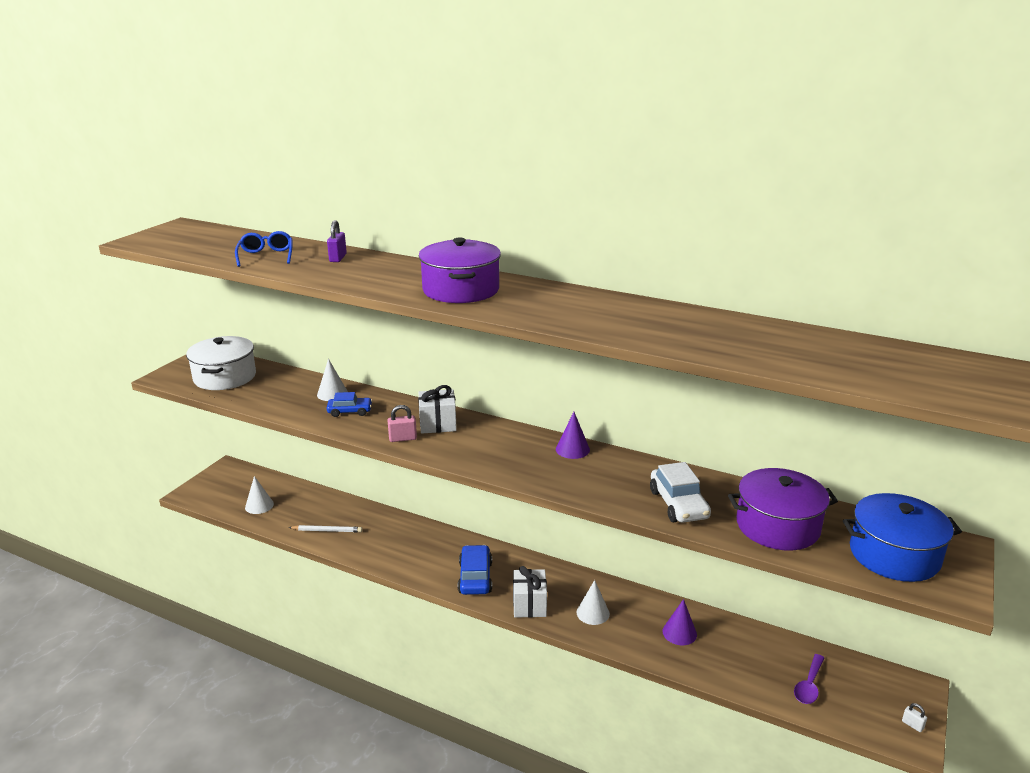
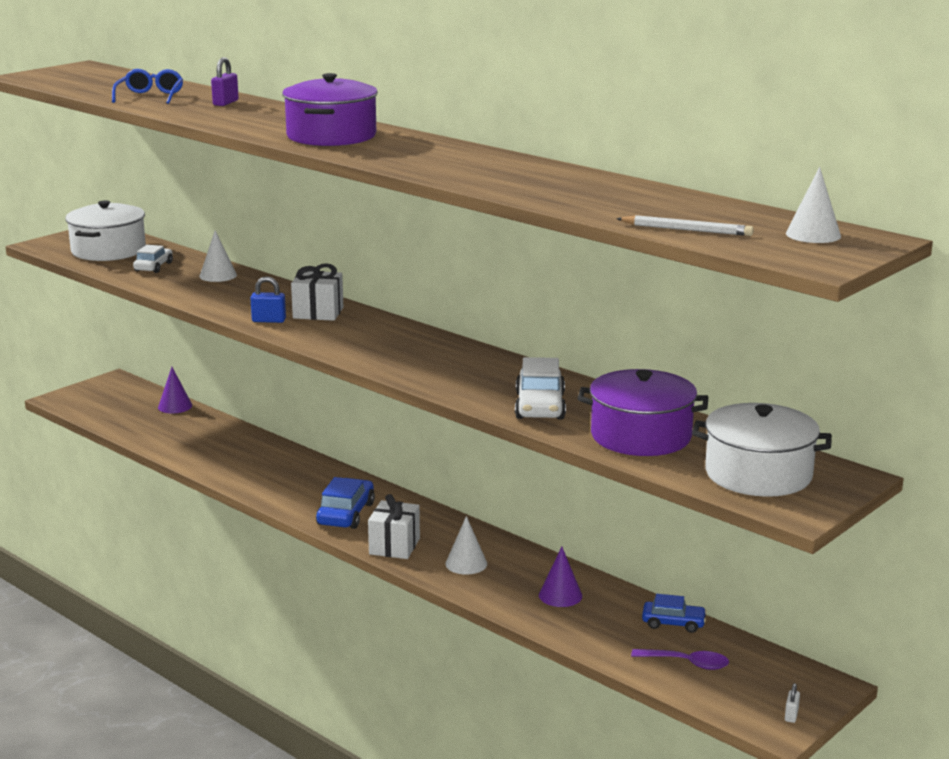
camera: 15 degrees right, 5 degrees down
white cone [245,476,274,514] -> white cone moved to [786,167,841,243]
white pencil [288,525,362,532] -> white pencil moved to [616,215,754,236]
blue car [326,392,372,417] -> blue car moved to [642,594,707,633]
pink padlock [387,405,417,442] -> blue padlock [251,276,286,323]
purple cone [556,412,590,459] -> purple cone moved to [158,367,192,413]
purple spoon [794,654,824,704] -> purple spoon turned 120 degrees counterclockwise [631,649,729,670]
blue pot [843,493,962,582] -> white pot [692,403,832,497]
white padlock [902,703,927,732] -> white padlock turned 45 degrees clockwise [785,683,800,723]
none -> white car [133,245,173,273]

